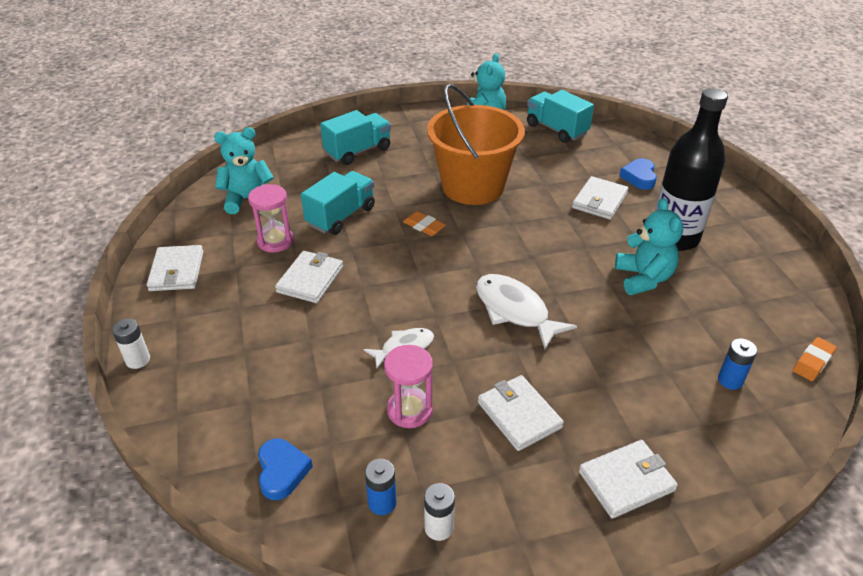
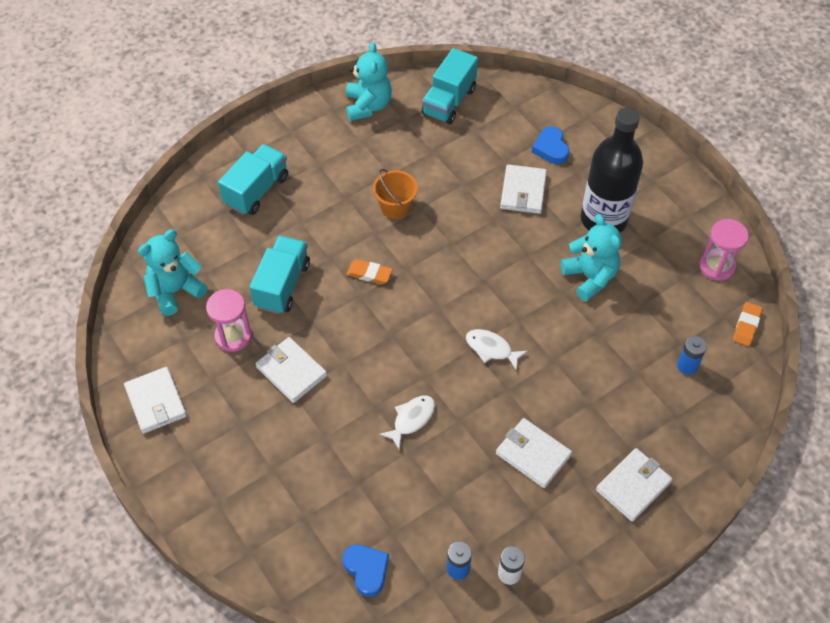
camera: 20 degrees left, 15 degrees up
white battery [112,319,150,369] -> none
white wallet [275,251,343,303] -> white wallet turned 45 degrees counterclockwise [255,337,327,403]
pink hourglass [384,345,433,428] -> pink hourglass moved to [699,219,749,281]
orange bucket [427,84,525,205] -> orange bucket [373,169,418,219], size x0.46
white fish [476,274,577,349] -> white fish [466,329,528,370], size x0.60
turquoise truck [527,90,594,143] -> turquoise truck turned 90 degrees counterclockwise [422,48,478,124]

